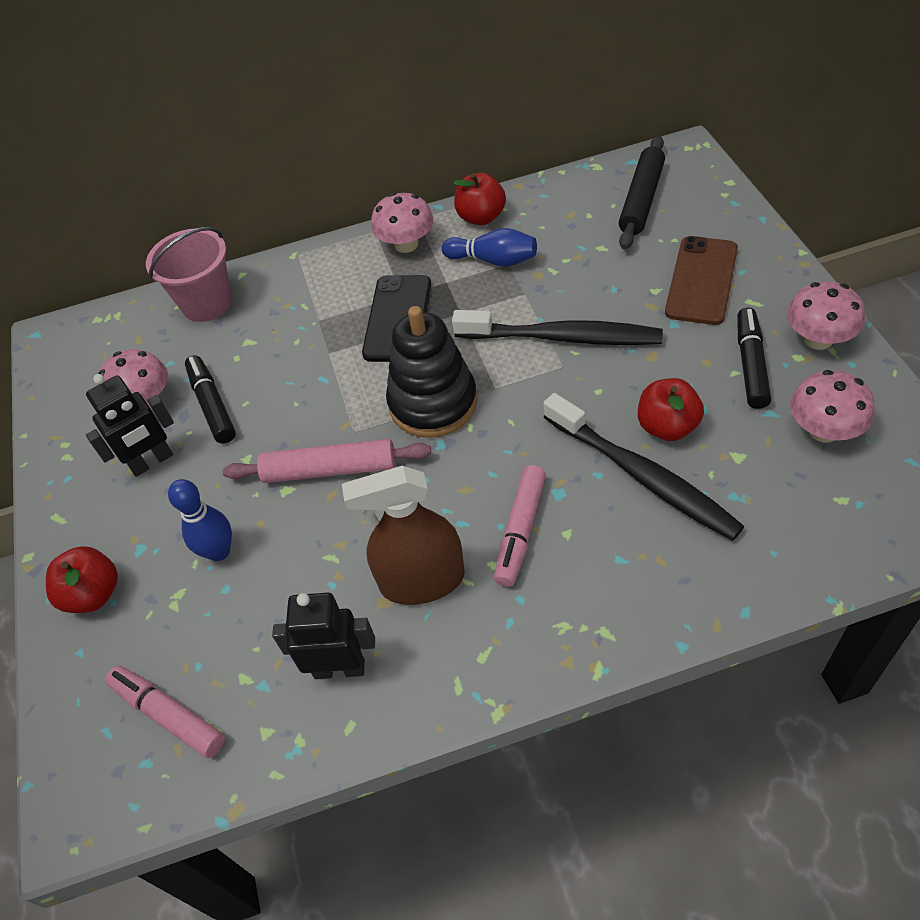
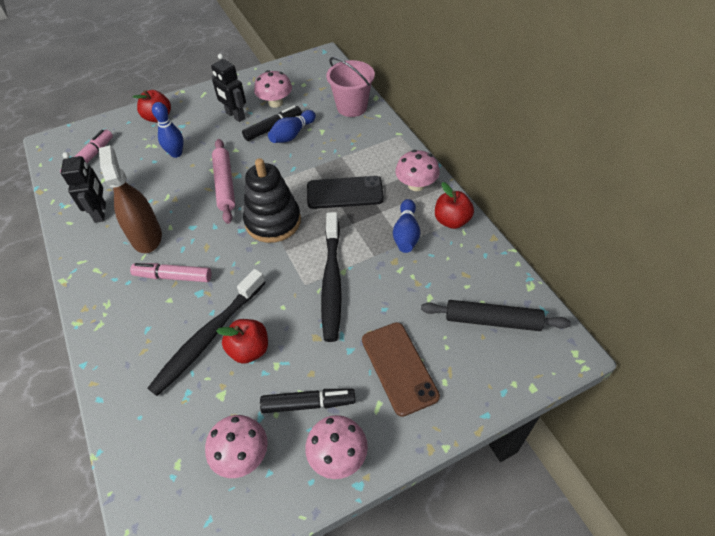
camera: 75 degrees right, 0 degrees up
brown phone [665,236,738,325] -> brown phone turned 60 degrees clockwise [362,322,440,417]
none -> blue bowling pin [268,110,316,143]

